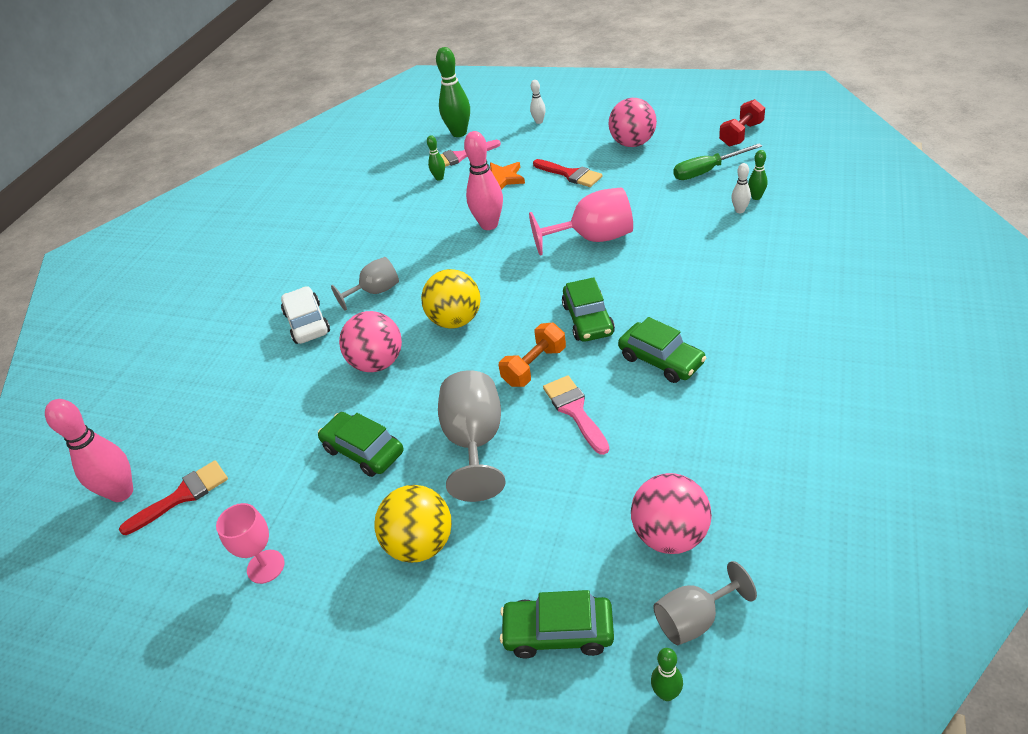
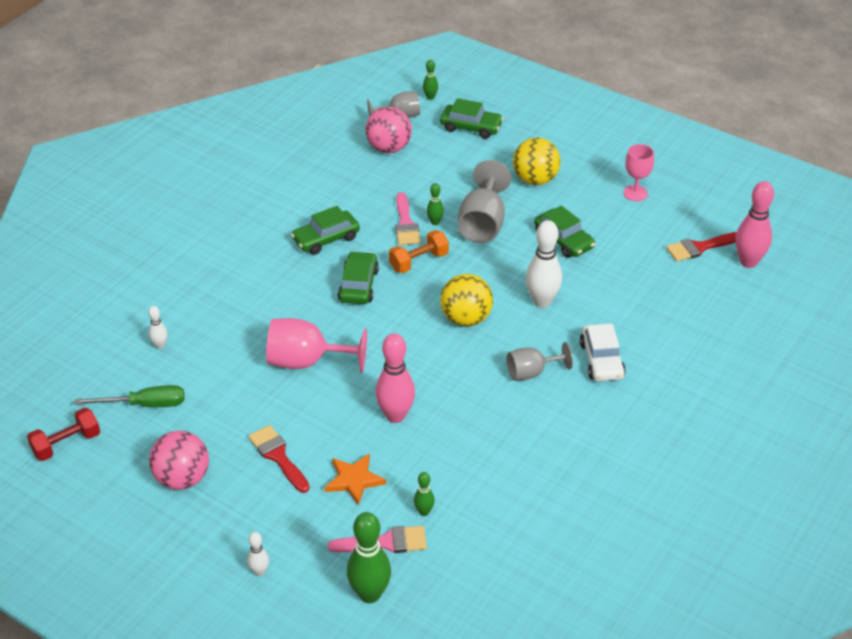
camera: 170 degrees left, 0 degrees up
pink ball [339,311,402,372] -> white bowling pin [525,220,562,308]
green car [618,317,706,383] -> green car turned 90 degrees counterclockwise [291,206,360,255]
green bowling pin [748,150,767,200] -> green bowling pin moved to [427,183,444,225]

